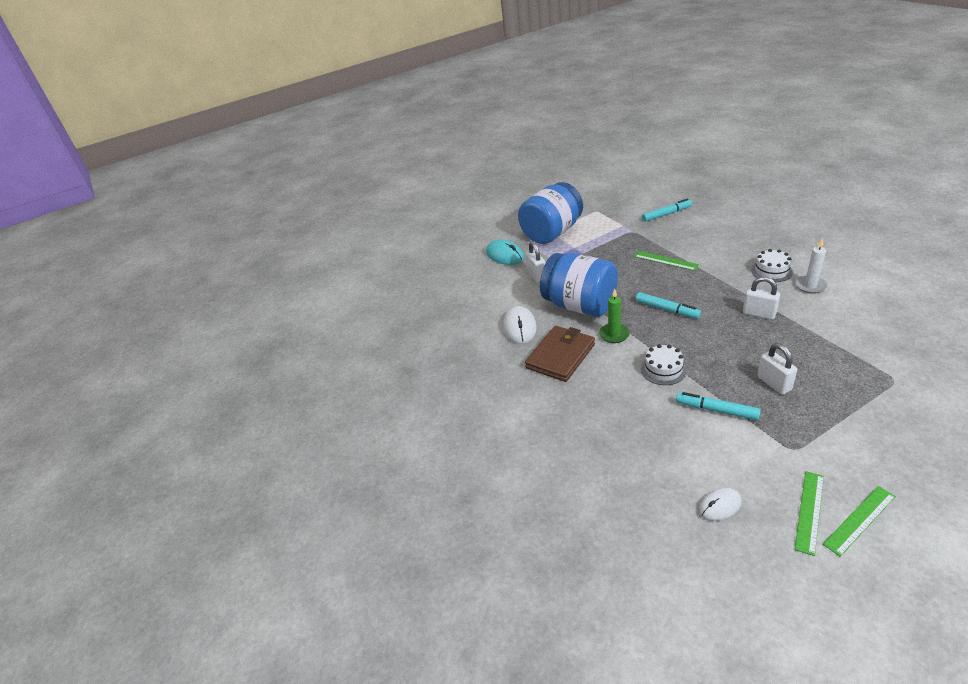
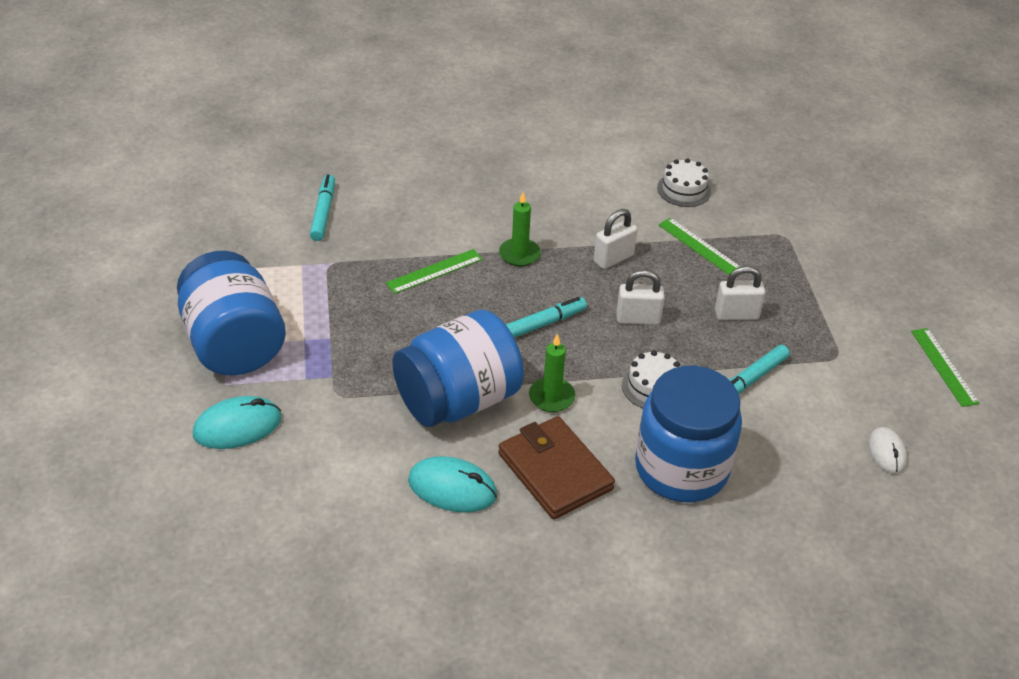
camera: 75 degrees left, 5 degrees up
white mouse [503,306,537,344] -> turquoise mouse [408,456,497,513]
white padlock [525,241,545,282] -> white padlock moved to [616,270,665,325]
white cake [751,249,793,282] -> white cake moved to [657,158,711,207]
green ruler [794,471,824,556] -> green ruler moved to [658,218,740,275]
white candle [795,238,827,294] -> none
none -> green candle [499,192,541,266]
none -> blue jar [635,366,742,502]

